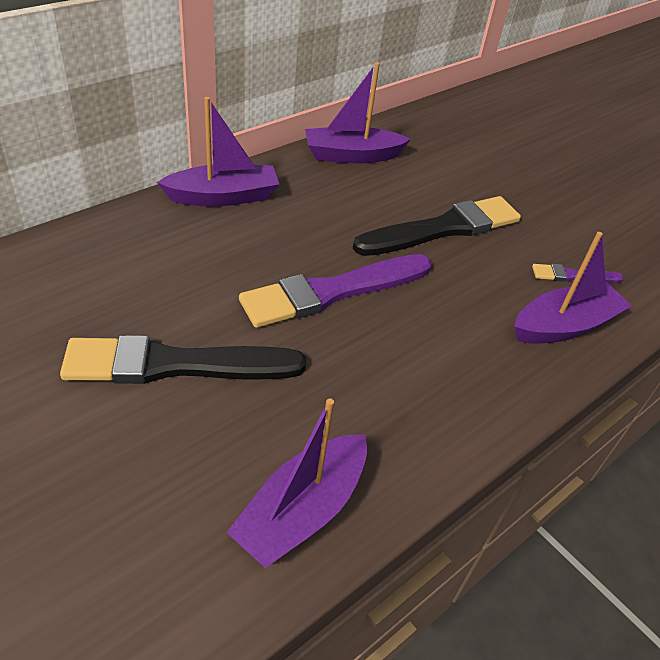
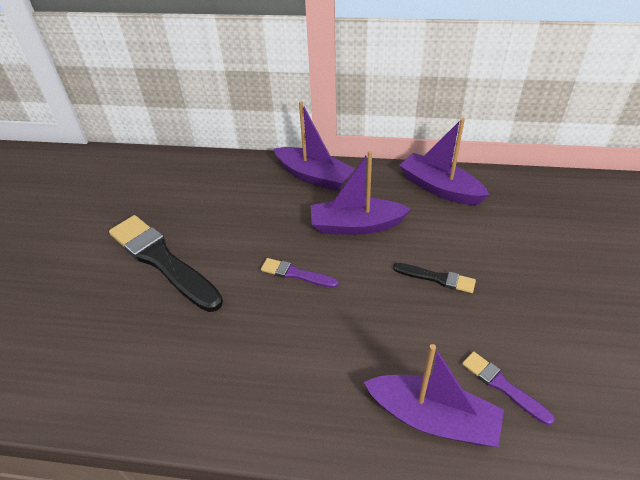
camera: 55 degrees right, 0 degrees up
purple boat [226,398,367,568] -> purple boat moved to [311,151,411,235]
purple brush [239,254,432,328] -> purple brush [261,258,339,288], size x0.48
black brush [353,196,521,256] -> black brush [393,263,476,293], size x0.48

